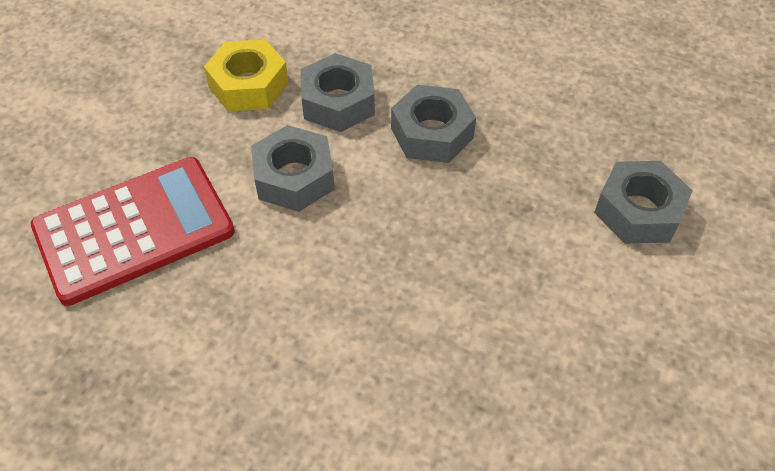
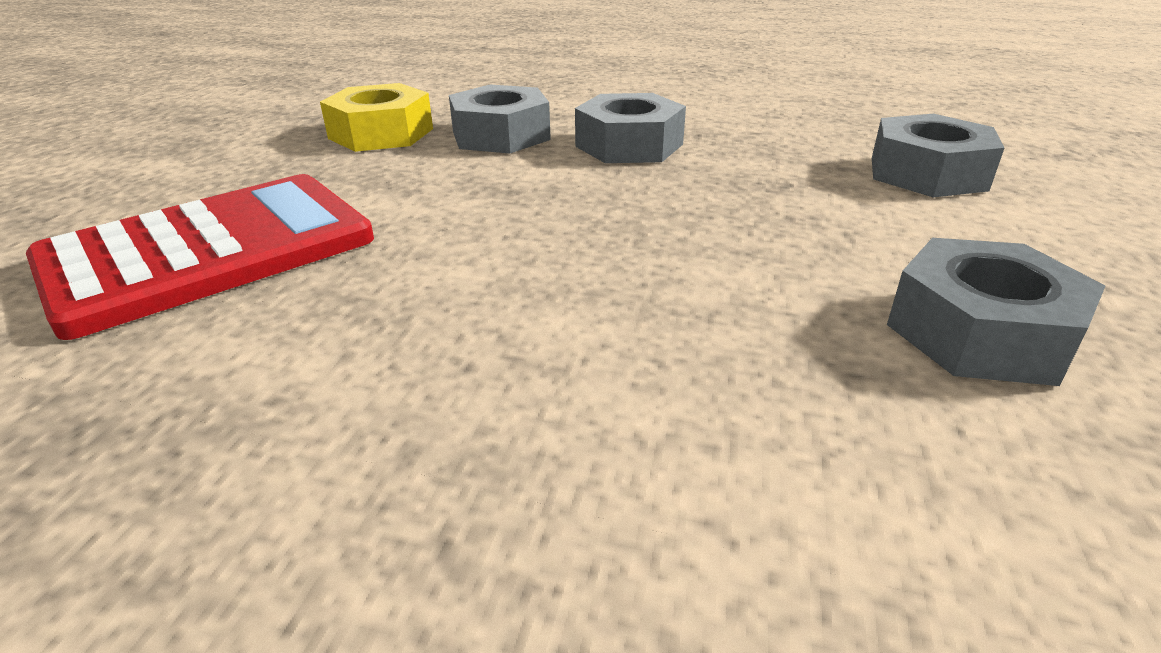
camera: 10 degrees left, 20 degrees down
grey nut [251,125,335,212] -> grey nut moved to [887,238,1105,386]

